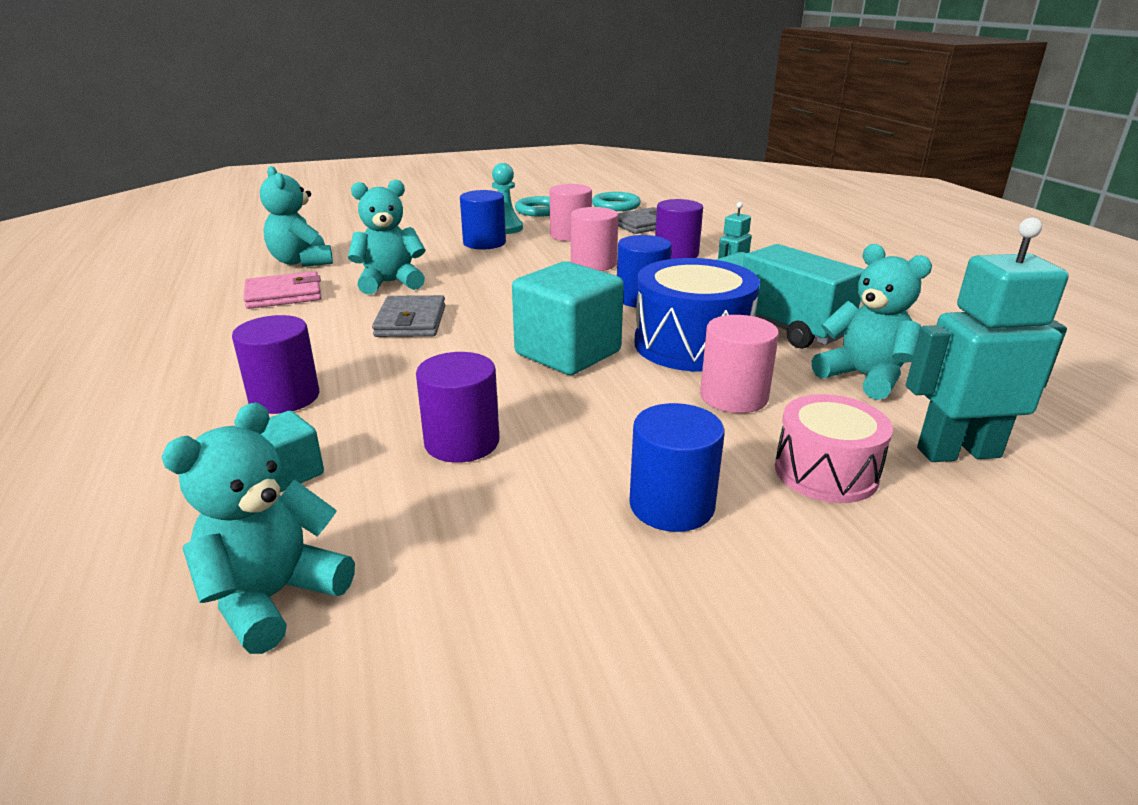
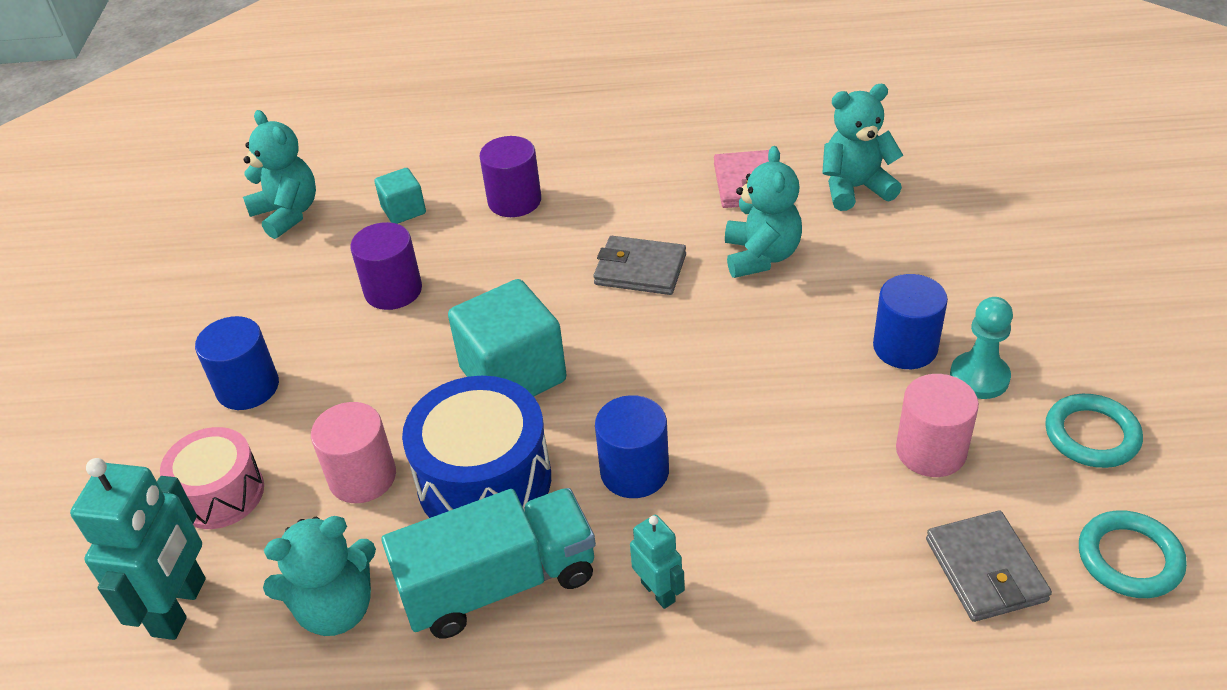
camera: 110 degrees right, 15 degrees up
pink cylinder [571,207,618,271] -> none
purple cylinder [655,199,703,259] -> none

